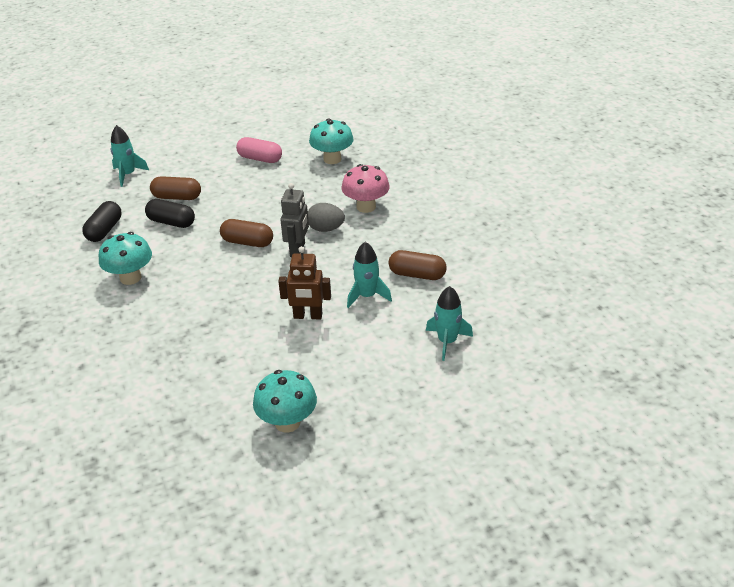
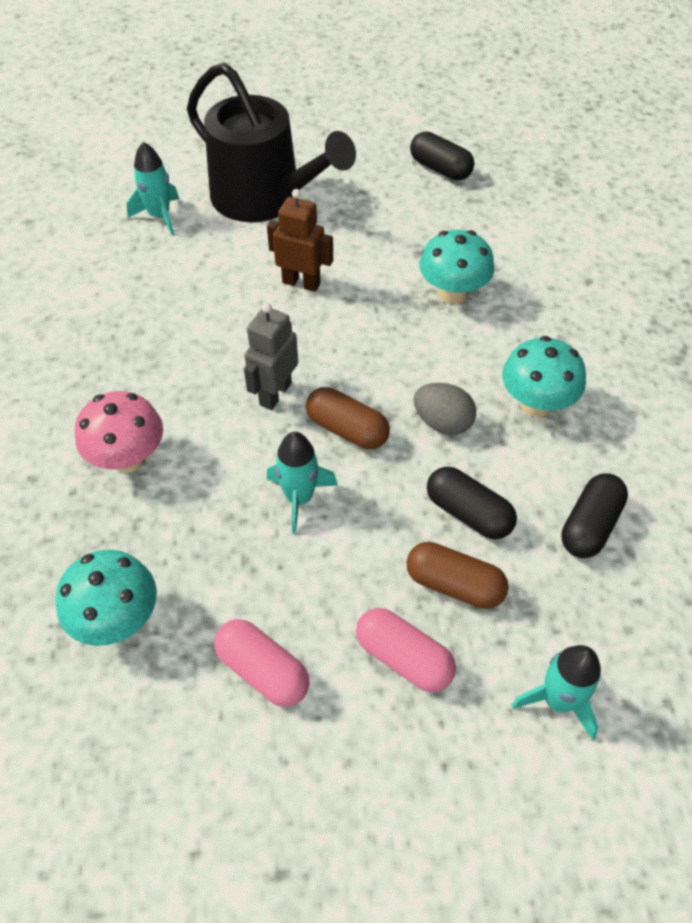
camera: 165 degrees left, 15 degrees up
turquoise mushroom [253,370,317,433] -> turquoise mushroom moved to [420,230,494,304]
grey egg [308,203,345,232] -> grey egg moved to [414,383,476,435]
turquoise rocket [347,242,392,308] -> turquoise rocket moved to [267,432,338,534]
brown capsule [388,250,447,280] -> none
none -> black watering can [187,63,356,222]
none -> pink capsule [356,608,456,692]
none -> black capsule [410,132,474,180]

